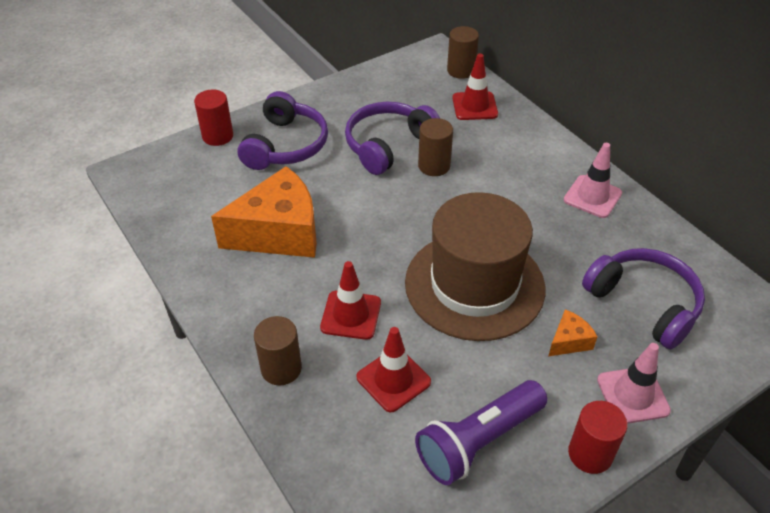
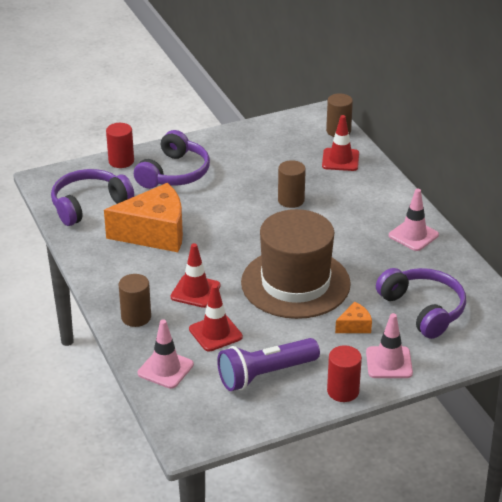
camera: 10 degrees right, 10 degrees down
purple headphones [345,102,440,175] -> purple headphones moved to [51,169,134,226]
none -> pink traffic cone [138,319,194,389]

